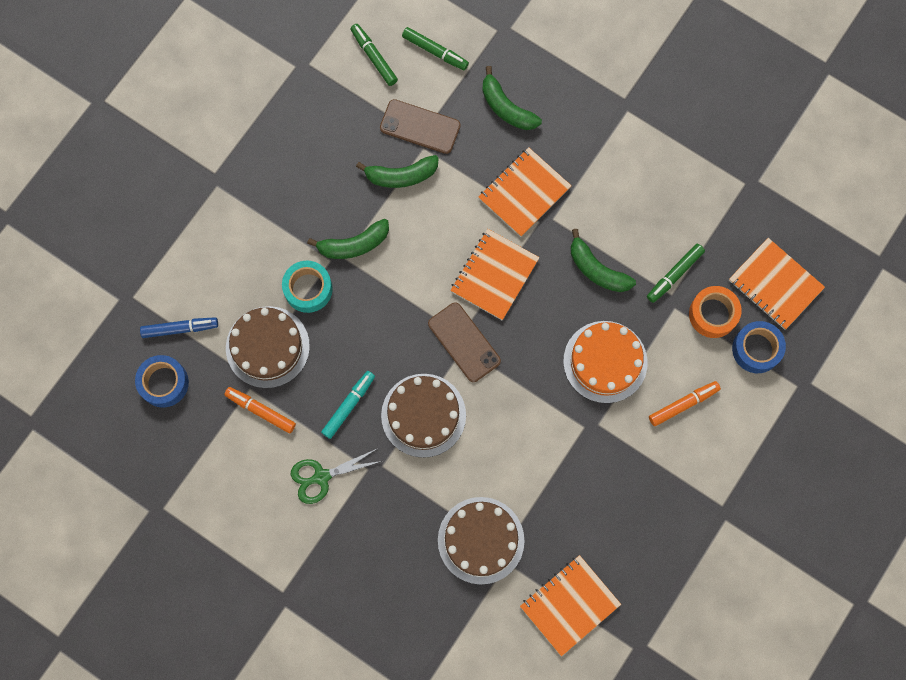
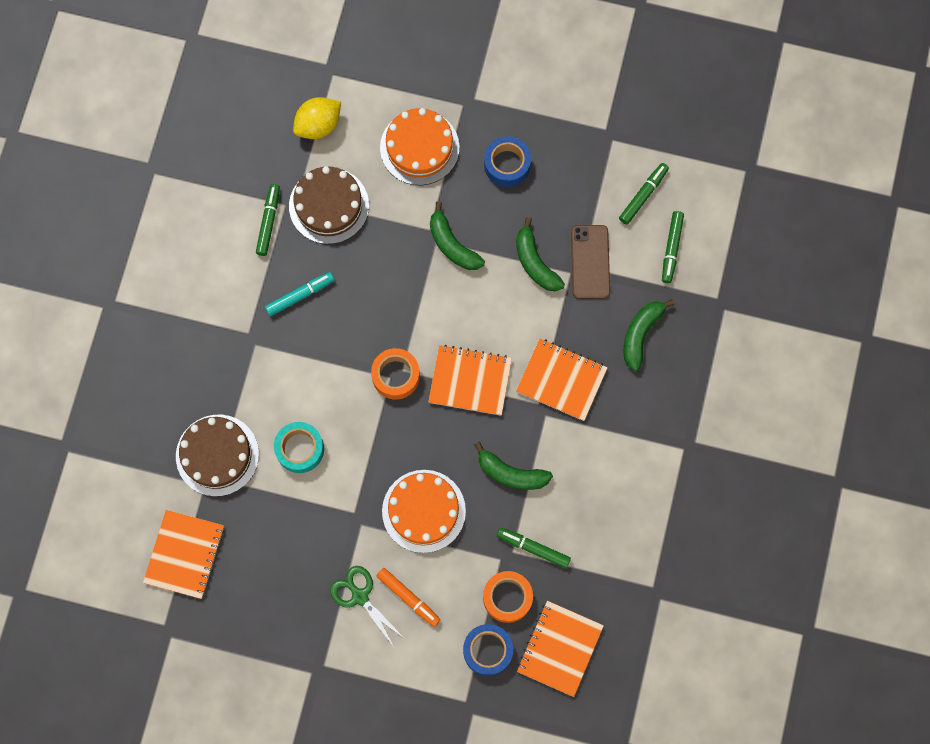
camera: 70 degrees right, 0 degrees up
blue tape [135,355,189,407] -> blue tape moved to [484,136,531,187]
blue marker [140,317,218,338] -> yellow lemon [293,97,341,139]
orange marker [224,387,296,433] -> green marker [256,184,280,256]
turquoise tape [282,261,333,313] -> turquoise tape moved to [274,422,324,473]
green scissors [291,449,382,504] -> green scissors moved to [330,566,405,647]
turquoise marker [321,371,375,439] -> turquoise marker turned 45 degrees counterclockwise [265,272,334,316]
brown cake [381,374,466,458] -> none
brown phone [428,302,501,382] -> orange tape [371,348,420,400]
orange notebook [520,555,621,656] -> orange notebook turned 75 degrees clockwise [143,510,225,599]
green banana [571,229,636,292] -> green banana turned 90 degrees counterclockwise [474,442,553,490]
none -> orange cake [380,108,459,185]

